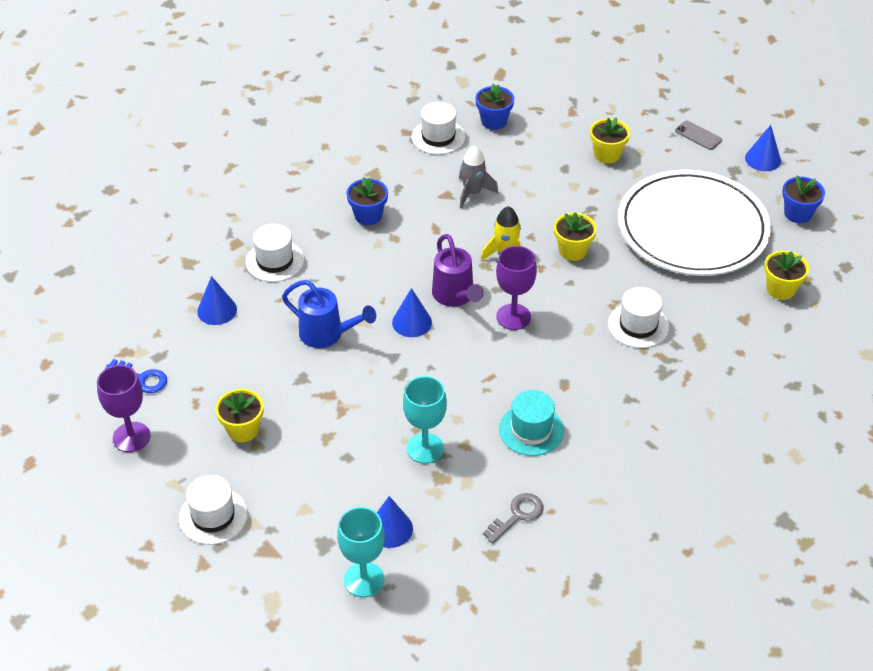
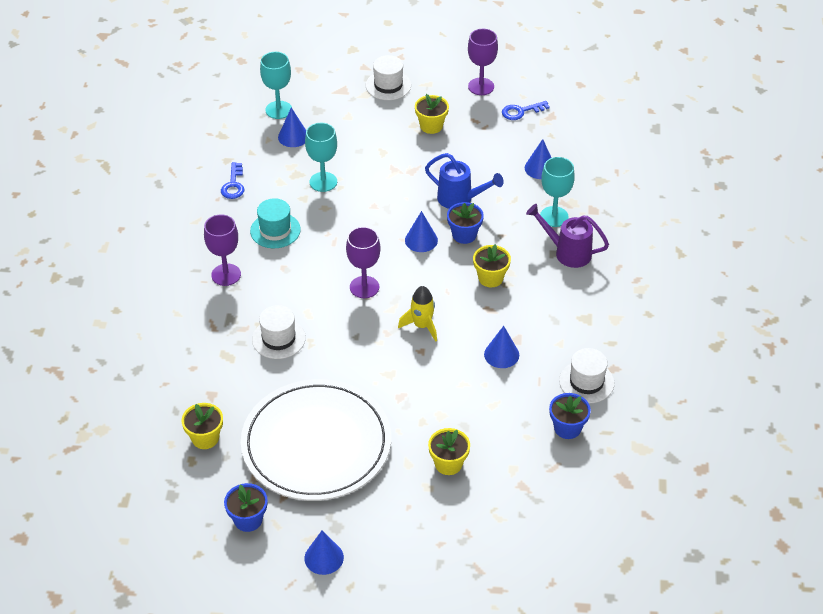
camera: 135 degrees right, 0 degrees up
white hat [246,224,304,282] -> turquoise goblet [540,157,575,227]
blue watering can [282,280,376,348] -> blue watering can turned 135 degrees counterclockwise [425,153,504,209]
blue flower pot [346,177,388,225] -> blue flower pot moved to [447,202,484,244]
purple watering can [432,234,484,307] -> purple watering can moved to [526,204,609,268]
grey rocket [459,146,498,209] -> blue cone [484,326,519,368]
grey key [483,493,543,544] -> blue key [221,162,244,199]
yellow flower pot [554,212,597,261] -> yellow flower pot moved to [473,244,511,287]
grey phone [675,121,722,150] -> none
none -> purple goblet [204,214,241,286]

